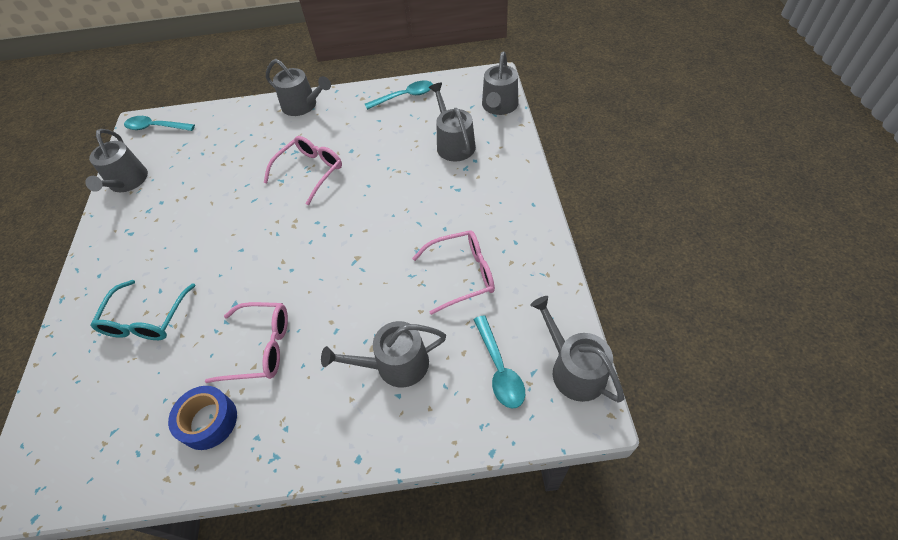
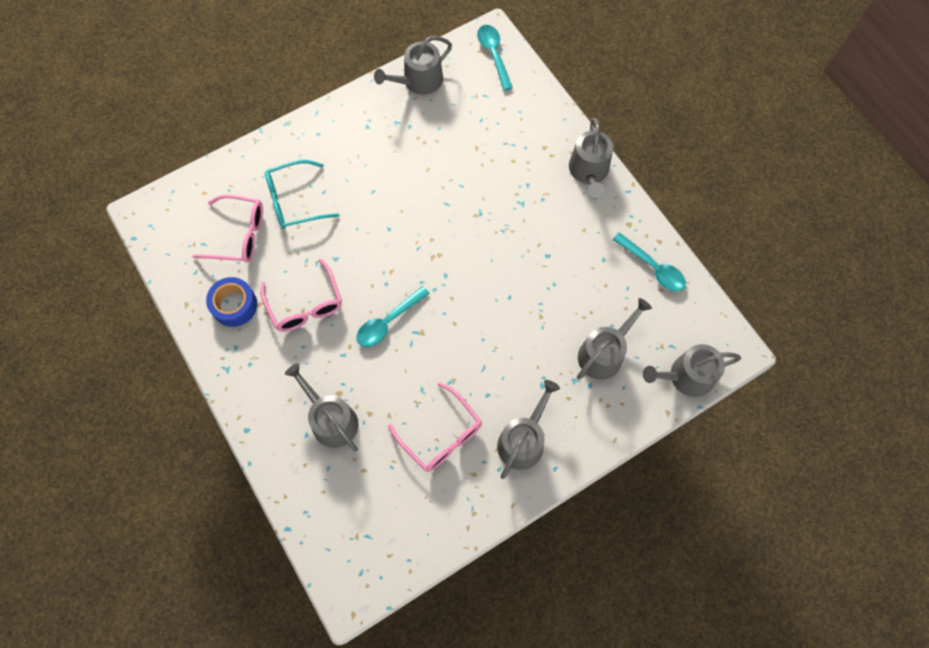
camera: 60 degrees right, 15 degrees up
pink glasses [264,136,342,205] -> pink glasses moved to [192,195,263,263]
turquoise spoon [473,315,525,408] -> turquoise spoon moved to [356,286,430,347]
grey watering can [530,296,624,402] -> grey watering can moved to [497,380,560,479]

